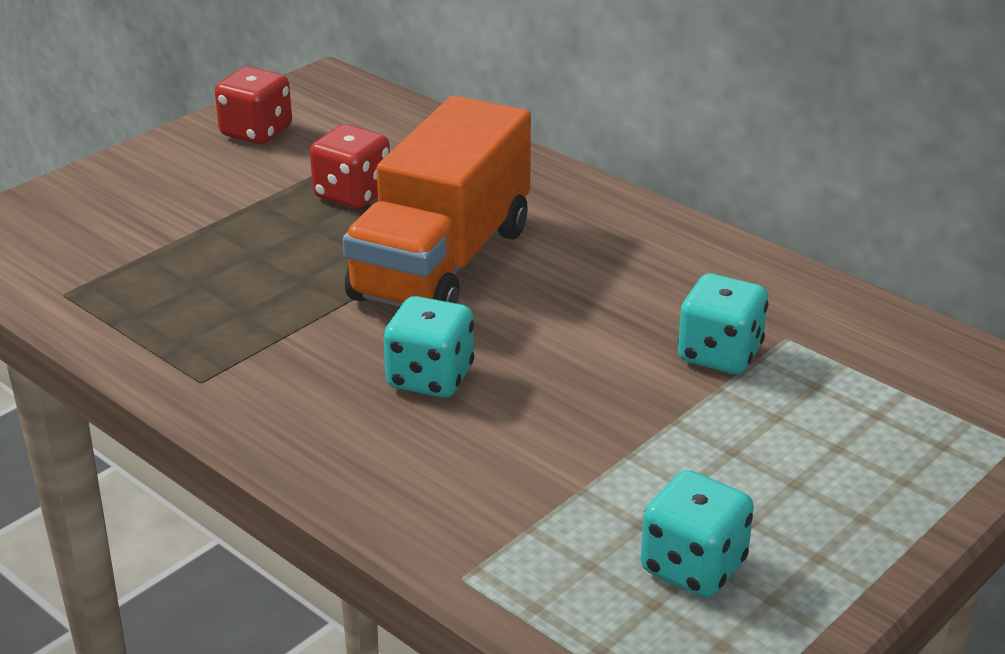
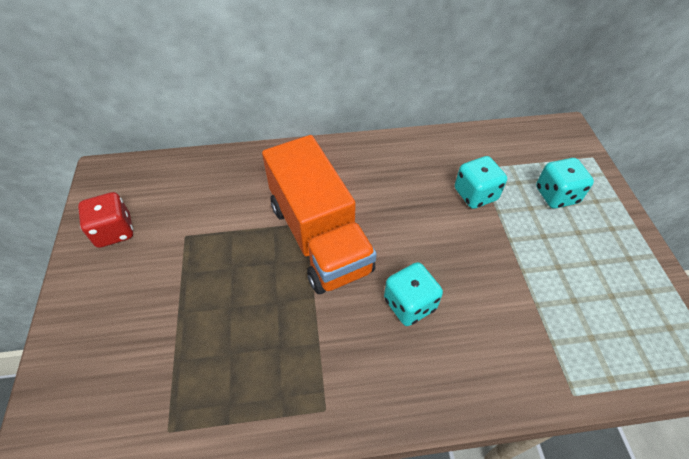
camera: 50 degrees left, 20 degrees up
red dice [310,125,390,209] -> none
turquoise dice [641,470,754,598] -> turquoise dice moved to [536,158,594,209]

